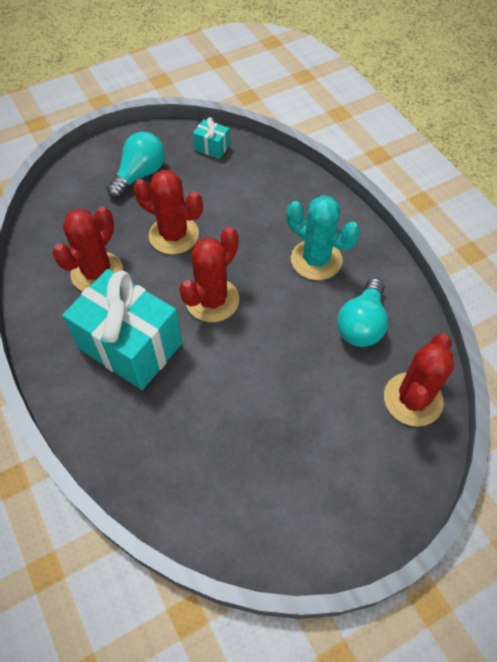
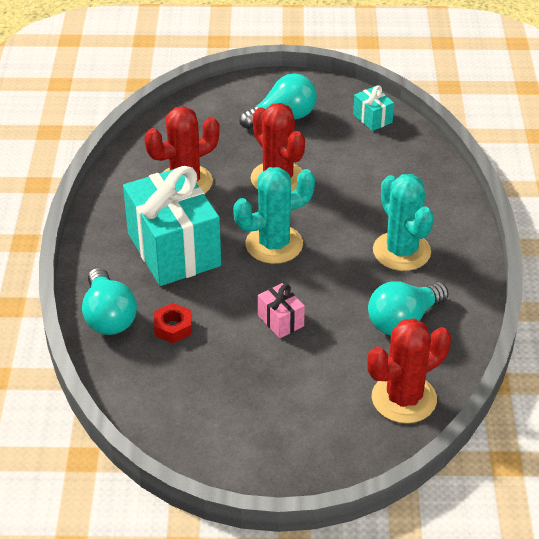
camera: 30 degrees right, 15 degrees down
red cactus [179,227,239,322] -> turquoise cactus [233,167,315,264]
none -> turquoise light bulb [82,268,137,335]
none -> red nut [154,303,192,343]
none -> pink gift [258,283,305,338]

